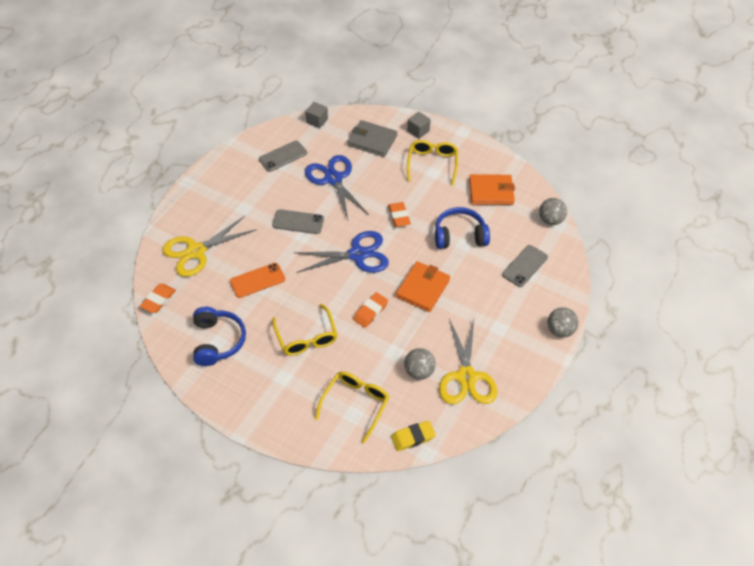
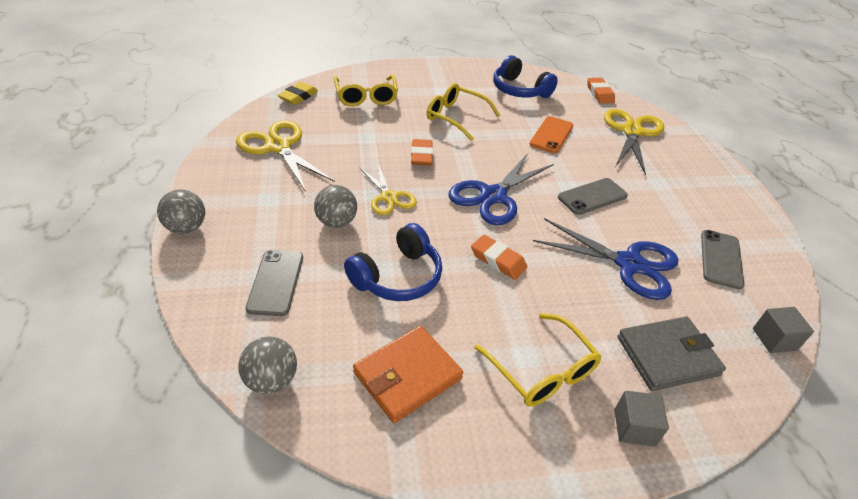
camera: 140 degrees right, 10 degrees down
orange wallet [396,261,450,312] -> yellow scissors [360,164,417,215]
grey ball [404,348,436,380] -> grey ball moved to [314,185,357,228]

